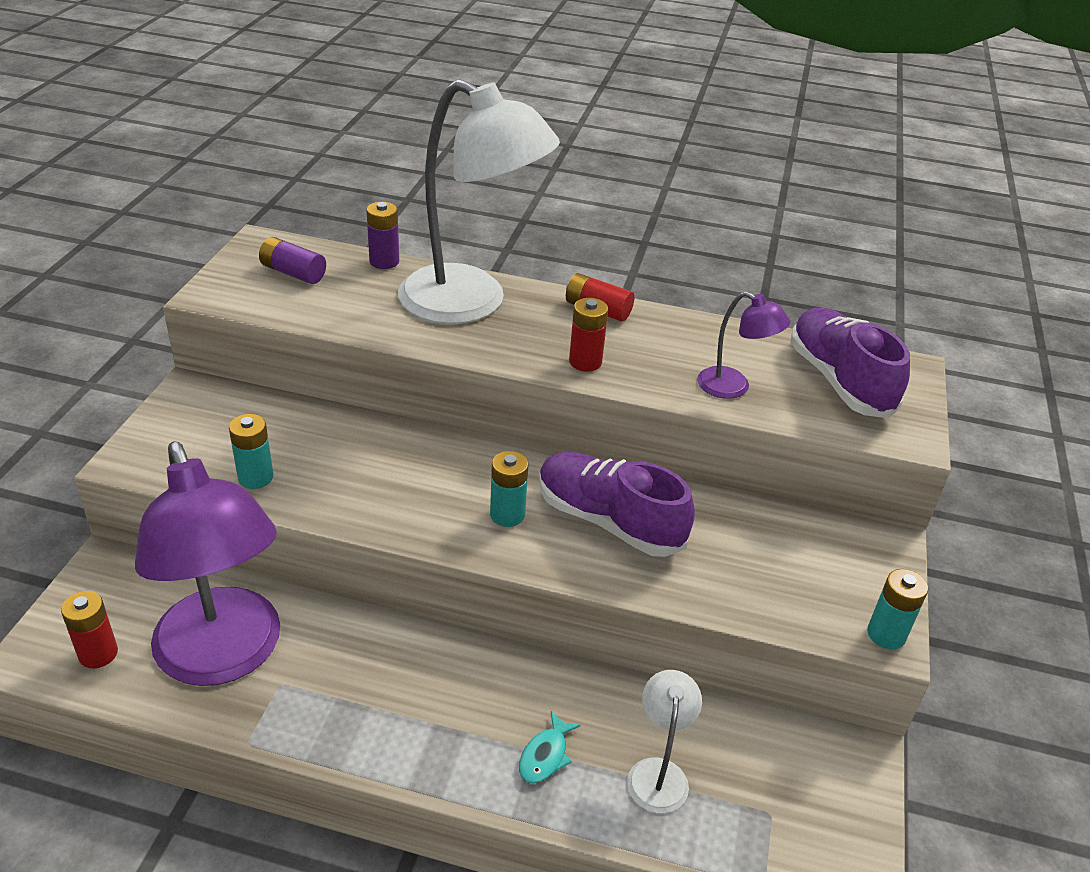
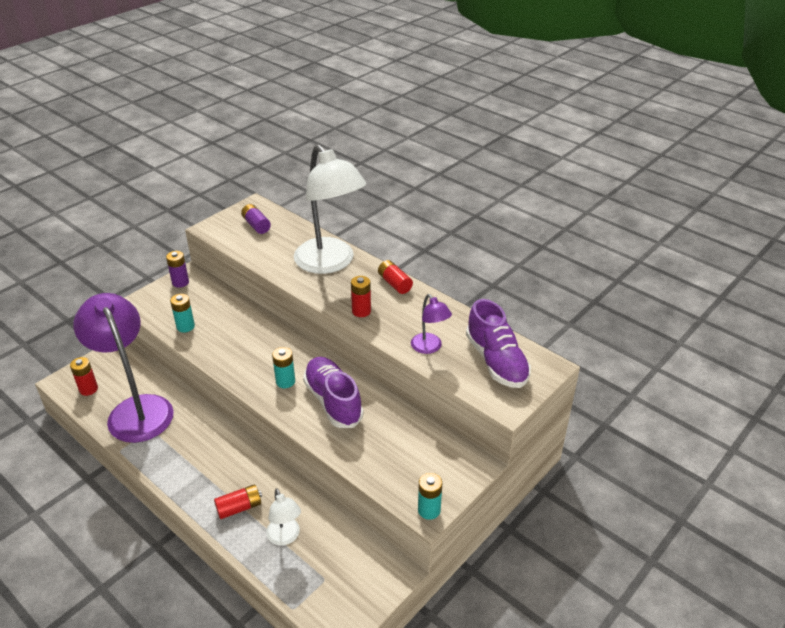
camera: 30 degrees right, 0 degrees up
purple lamp [135,442,280,686] -> purple lamp turned 150 degrees clockwise [73,293,174,443]
purple battery [367,202,399,269] -> purple battery moved to [166,251,189,288]
turquoise fish [519,711,581,783] -> red battery [214,484,262,519]
white lamp [627,670,702,813] -> white lamp turned 120 degrees clockwise [266,488,301,545]
purple shoe [790,308,910,418] -> purple shoe turned 150 degrees clockwise [466,299,531,388]

